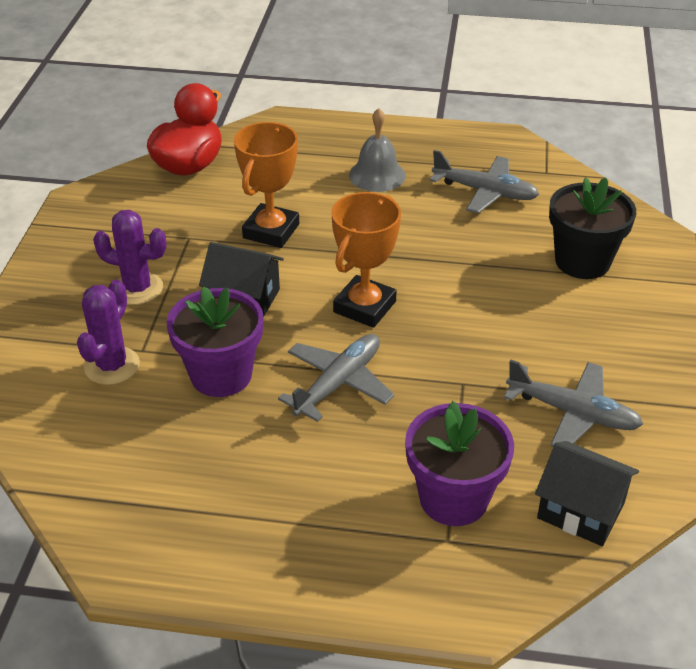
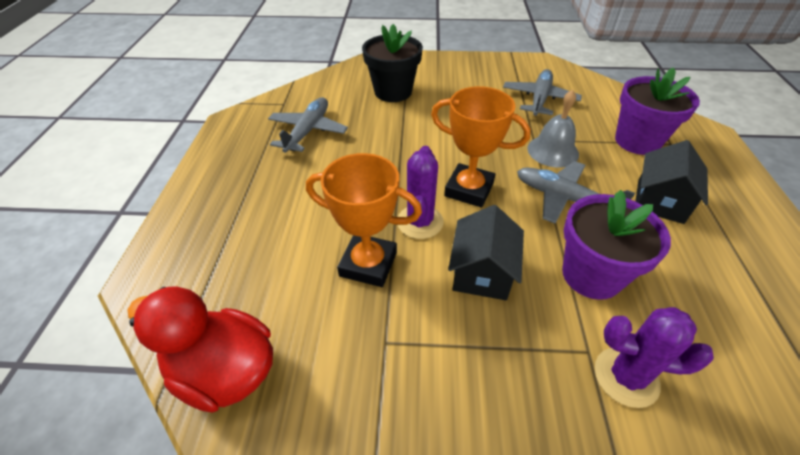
camera: 95 degrees left, 5 degrees up
purple cactus [93,210,166,305] -> purple cactus moved to [398,146,444,239]
grey bell [349,108,406,192] -> grey bell moved to [527,90,579,167]
black house [535,441,639,546] -> black house moved to [636,140,708,224]

